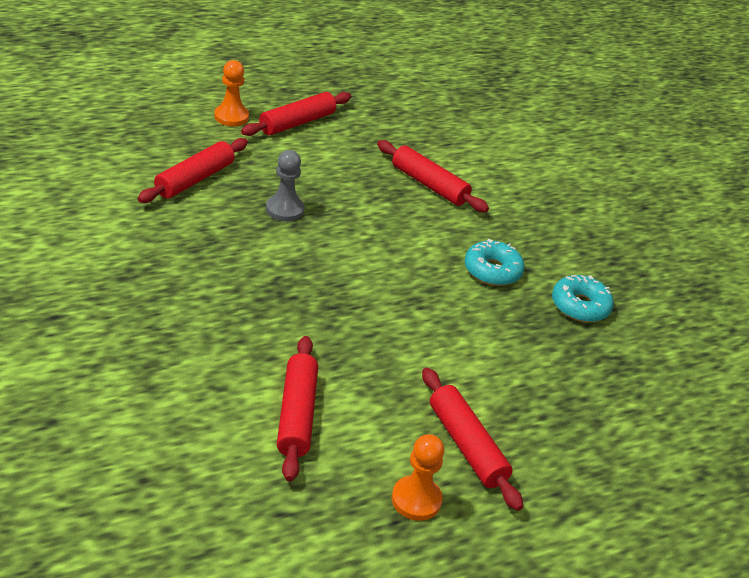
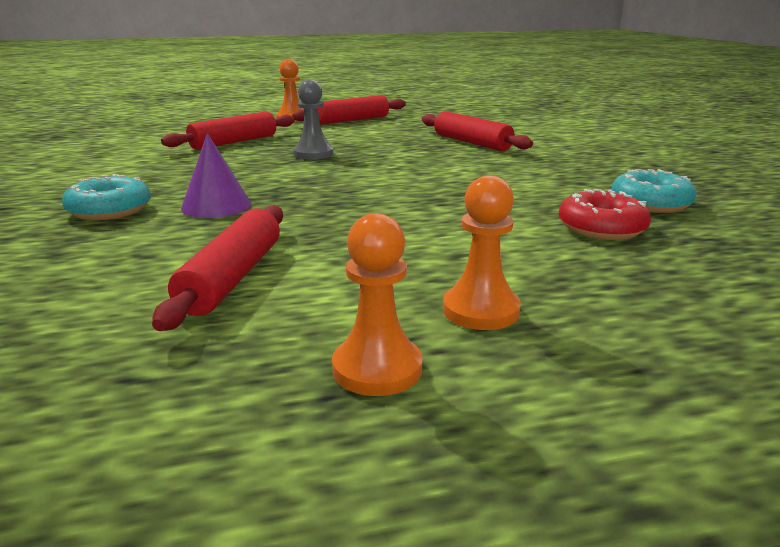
camera: 15 degrees right, 15 degrees down
red rolling pin [422,368,523,511] -> orange pawn [443,175,521,330]
turquoise donut [465,239,525,286] -> turquoise donut moved to [62,174,151,220]
none -> purple cone [181,133,251,218]
none -> red donut [559,189,651,240]

